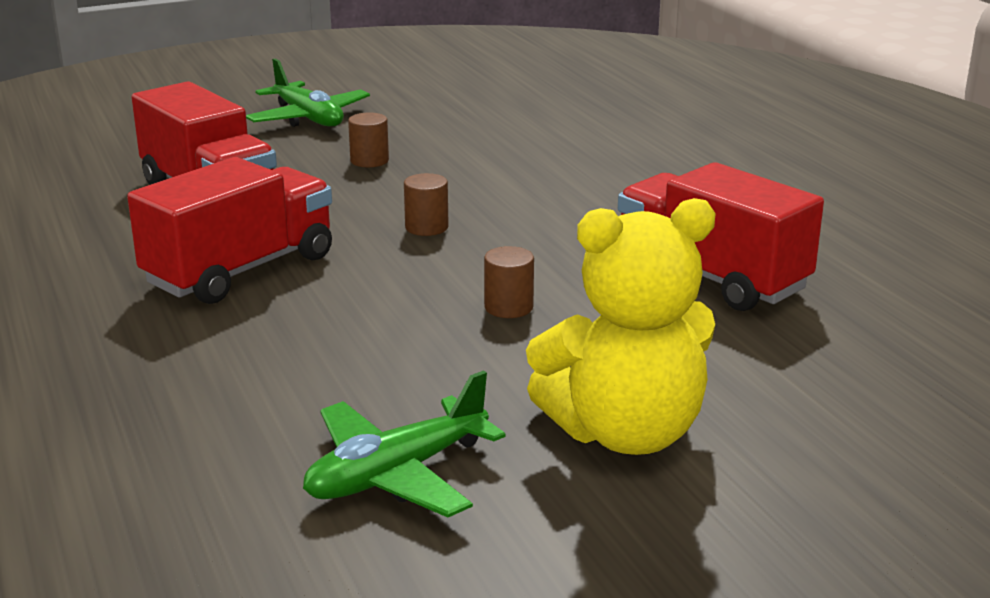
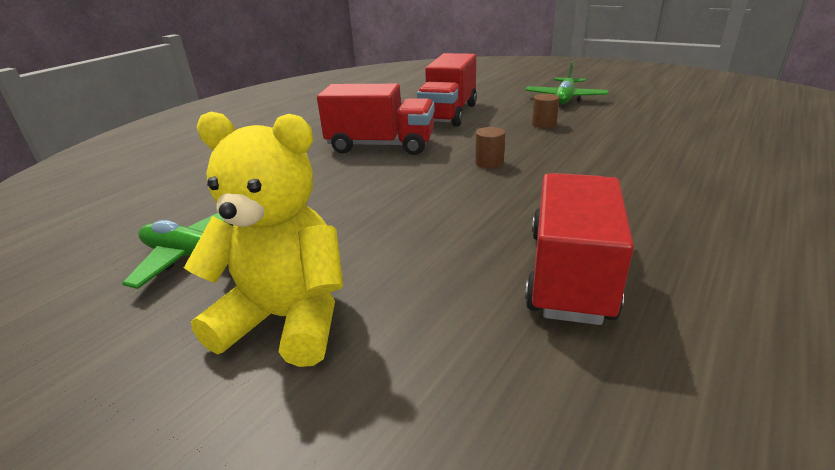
camera: 60 degrees right, 5 degrees up
brown cylinder [484,246,534,318] -> none
yellow teddy bear [526,198,716,455] -> yellow teddy bear turned 150 degrees clockwise [184,112,344,367]

